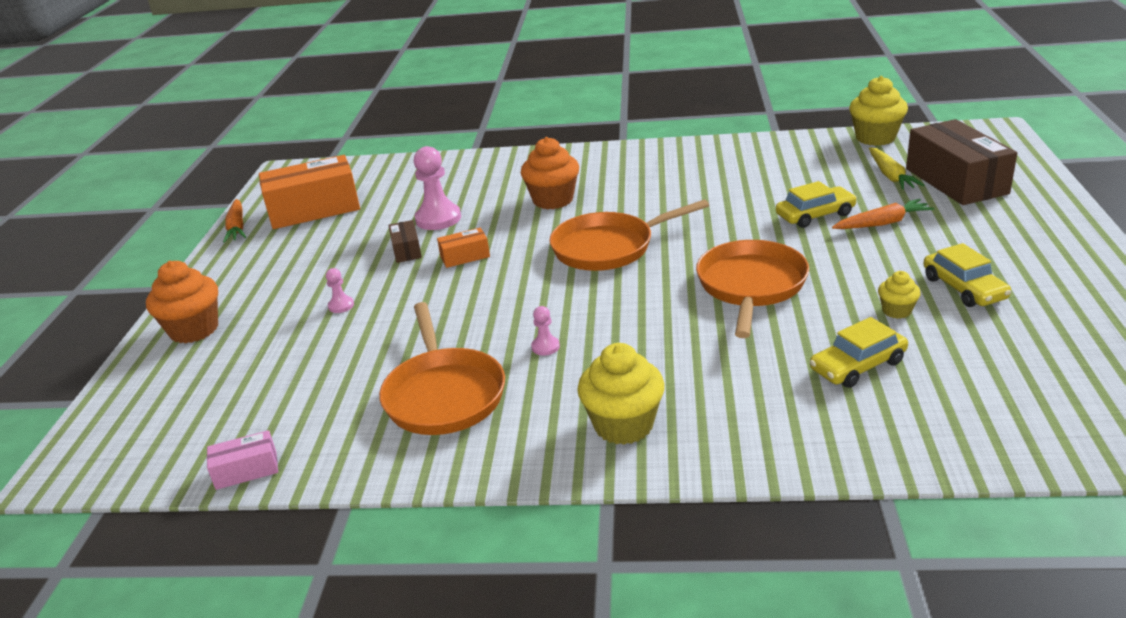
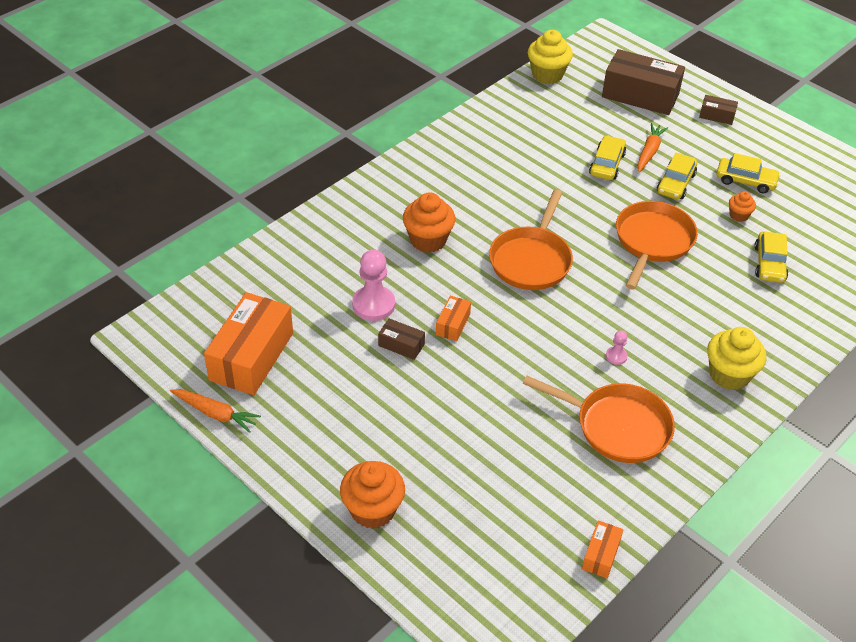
camera: 55 degrees left, 15 degrees up
pink box [207,430,278,490] -> orange box [582,520,623,578]
pink pawn [326,268,354,313] -> none
orange pan [696,240,809,338] -> orange pan turned 60 degrees clockwise [616,201,698,289]
yellow carrot [869,147,925,190] -> none
yellow cupcake [878,271,921,319] -> orange cupcake [729,191,756,222]
none -> yellow car [657,153,697,200]
none -> brown box [699,95,738,125]

